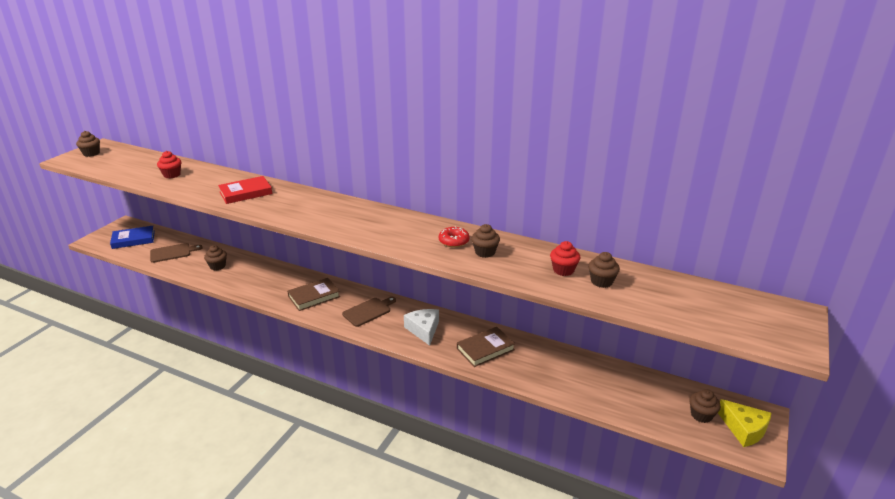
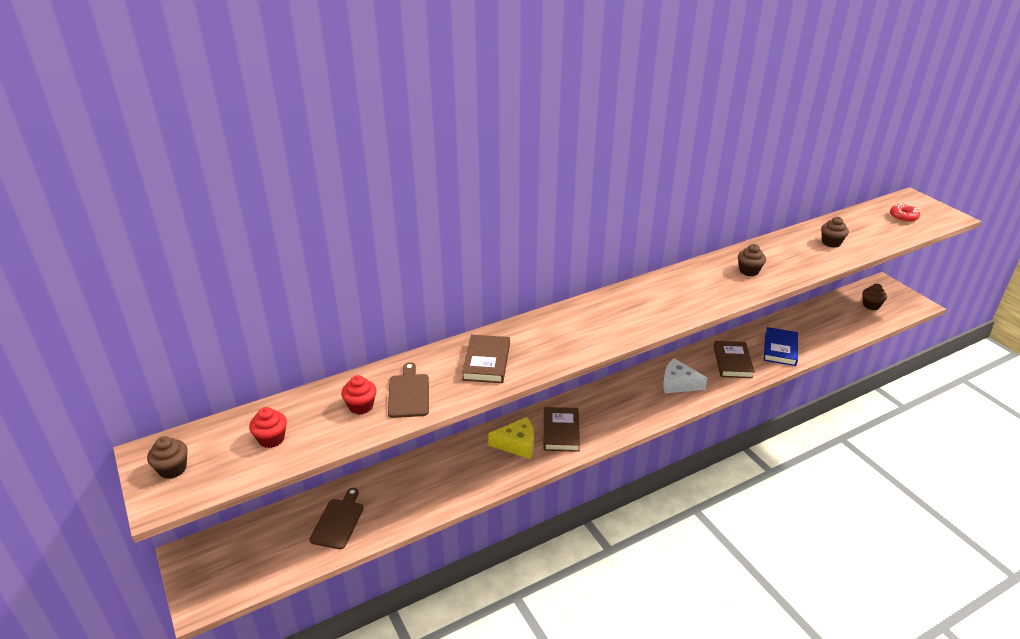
camera: 55 degrees left, 5 degrees up
blue book [110,226,155,249] -> blue book moved to [764,327,798,366]
brown cupcake [204,245,227,270] -> none
red book [218,176,272,204] -> brown book [462,335,510,383]
brown cutting board [342,297,396,327] -> brown cutting board moved to [388,362,429,418]
red donut [439,226,470,247] -> red donut moved to [890,204,920,222]
red cupcake [550,241,580,276] -> red cupcake moved to [249,407,287,448]
yellow cheese [718,399,771,447] -> yellow cheese moved to [488,417,534,459]

